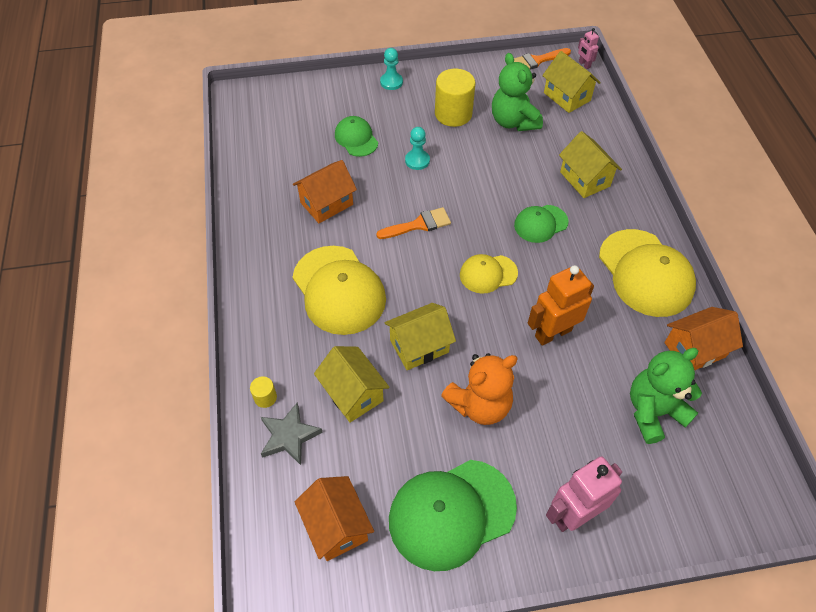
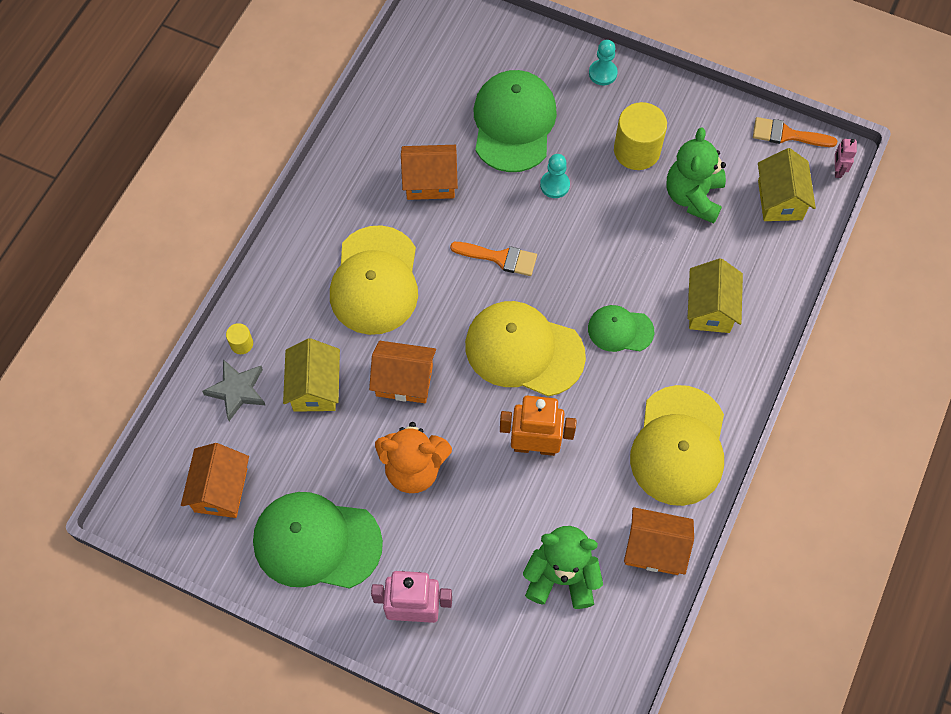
camera: 35 degrees right, 10 degrees up
green cap [335,116,378,157] -> green cap [473,70,557,172], size x1.83
yellow house [384,303,456,370] -> orange house [369,341,436,403]
yellow cap [460,254,518,294] -> yellow cap [465,301,586,396], size x1.83

